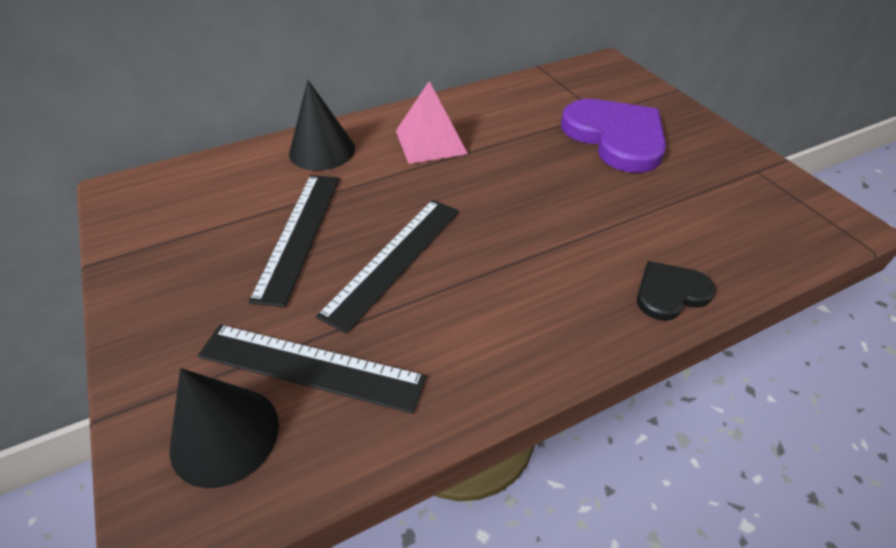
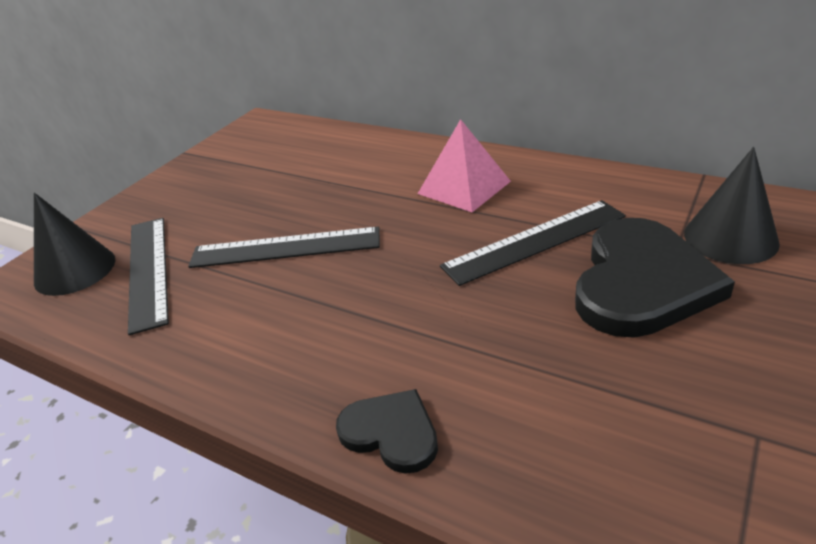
camera: 60 degrees right, 10 degrees down
black ruler [249,175,340,307] -> black ruler moved to [440,200,626,286]
black cone [289,80,355,171] -> black cone moved to [684,147,780,264]
purple heart [561,99,666,173] -> black heart [575,218,735,338]

